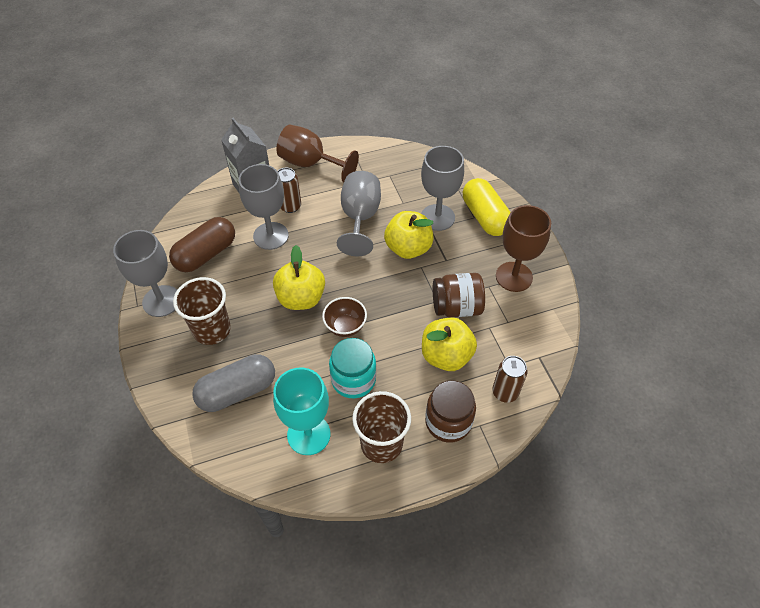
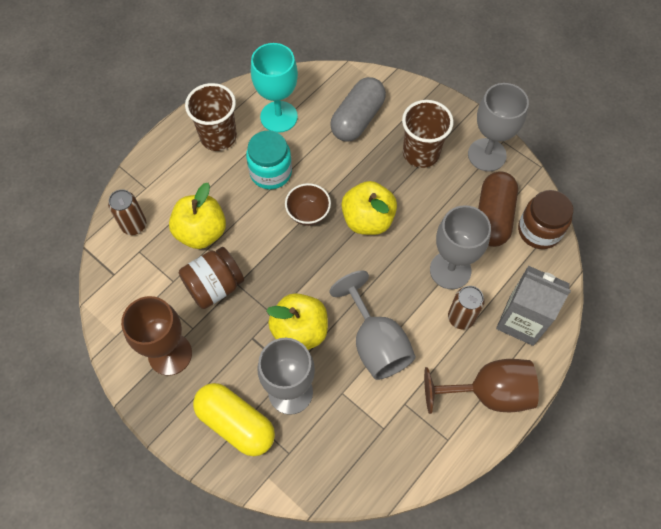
camera: 150 degrees right, 10 degrees up
brown jar [425,380,476,443] -> brown jar moved to [518,190,573,249]

